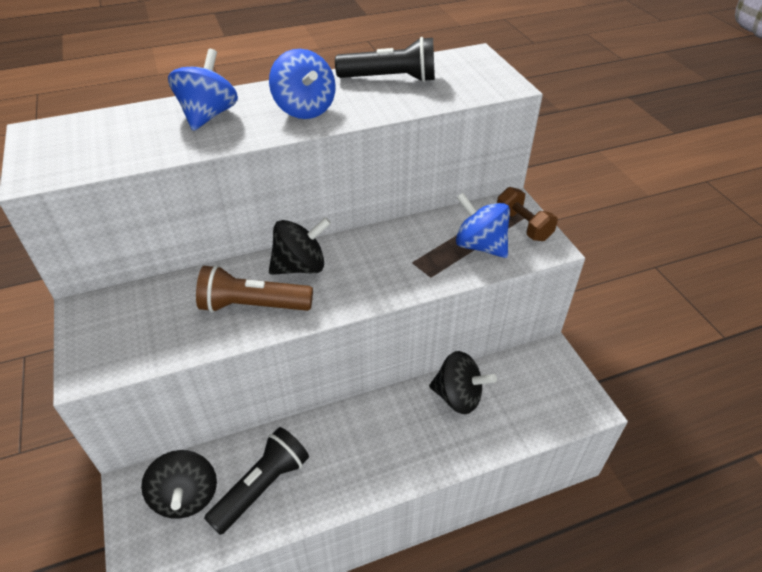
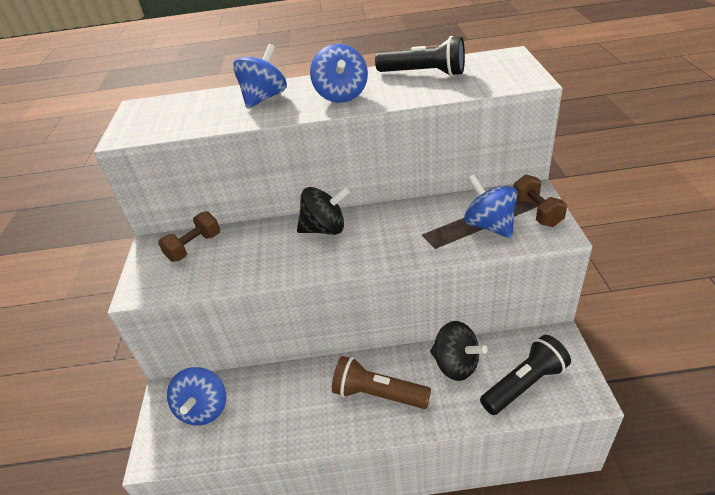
camera: 20 degrees right, 5 degrees down
black spinning top [141,450,217,519] -> blue spinning top [167,367,226,425]
brown flashlight [196,265,313,313] -> brown flashlight moved to [332,356,431,409]
black flashlight [204,427,309,535] -> black flashlight moved to [480,335,571,415]
none -> brown dumbbell [158,211,220,262]

